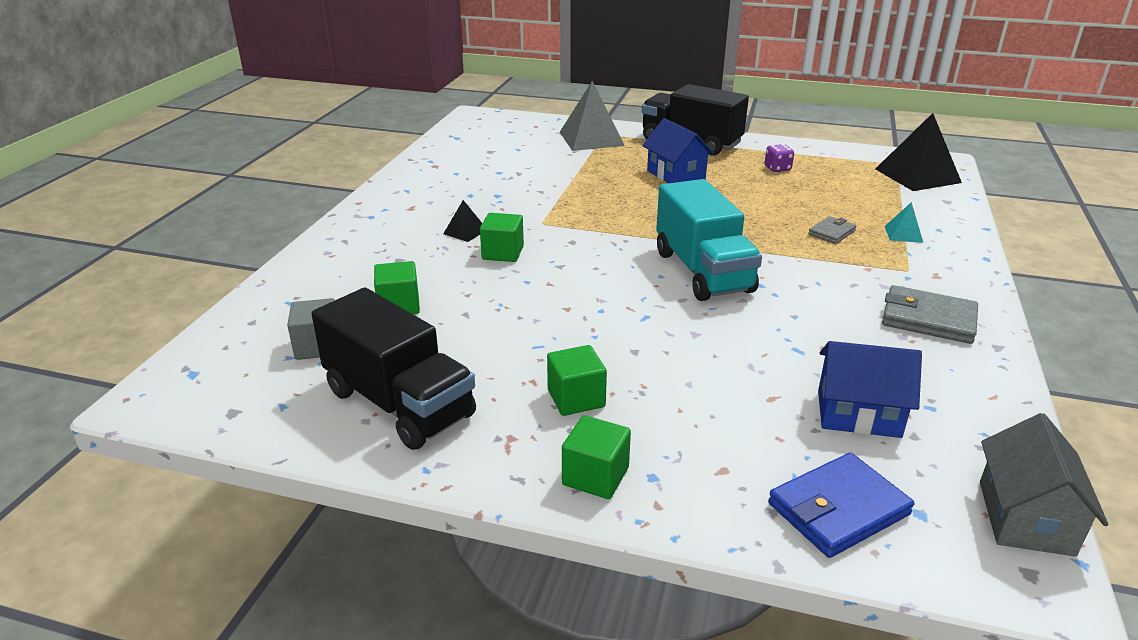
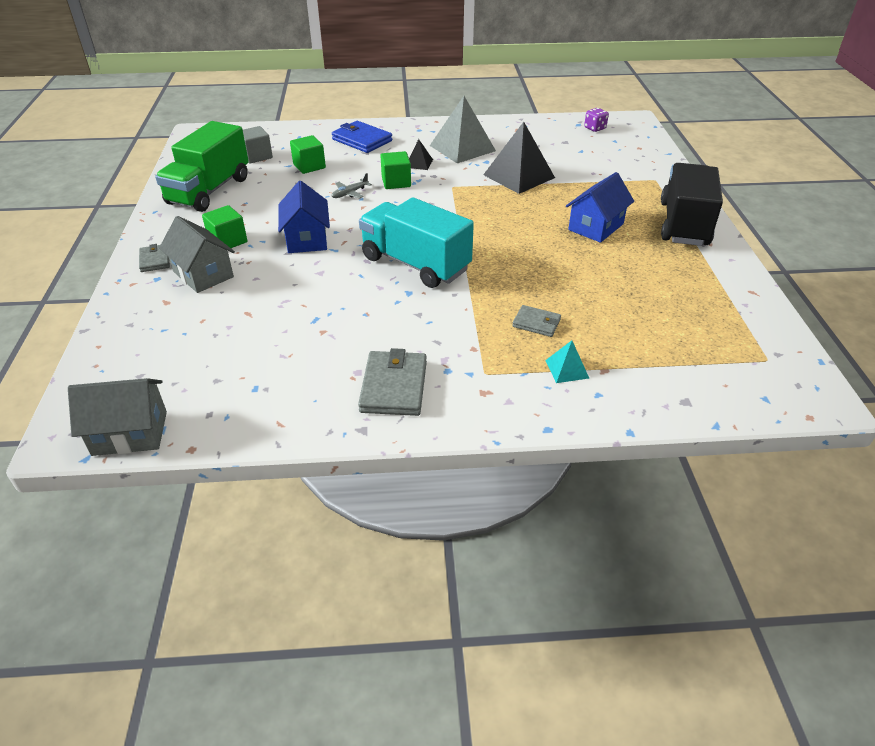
camera: 70 degrees right, 10 degrees up
black truck [312,288,476,450] -> green truck [155,121,249,212]
grey pyramid [560,81,625,151] -> grey pyramid moved to [430,96,496,163]
green cube [562,415,631,499] -> grey wallet [139,244,170,272]
turquoise truck [656,179,762,301] -> turquoise truck turned 75 degrees clockwise [359,197,474,288]
purple dice [765,144,794,172] -> purple dice moved to [584,108,609,132]
blue wallet [768,453,914,558] -> blue wallet moved to [332,121,392,153]
blue house [818,341,922,438] -> blue house moved to [278,181,330,253]
black pyramid [875,113,962,191] -> black pyramid moved to [483,122,555,194]
none -> grey house [159,216,235,293]
none -> grey plane [332,173,372,199]

